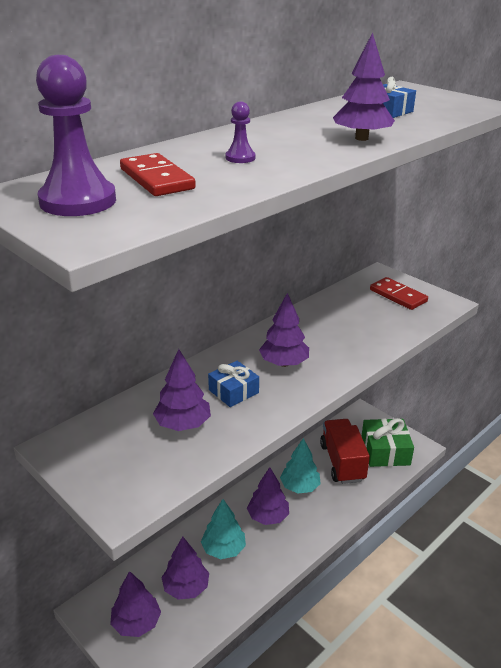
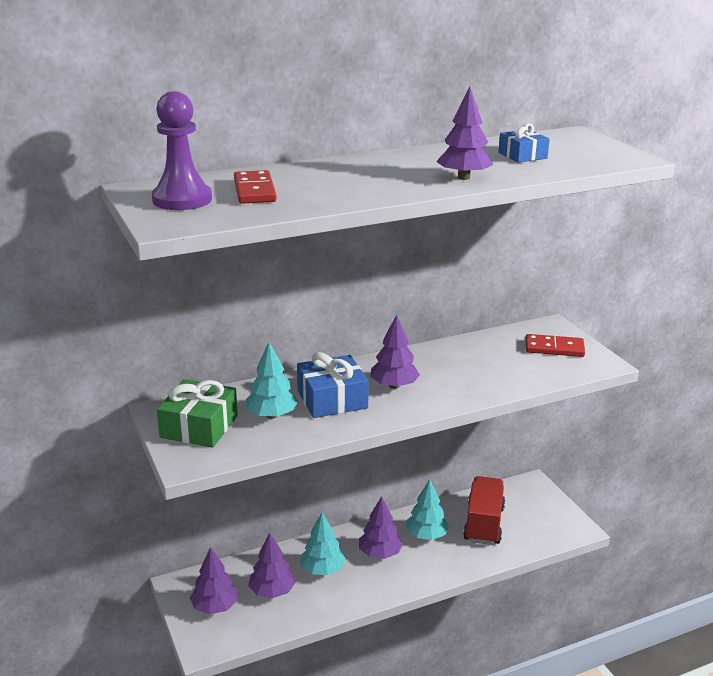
camera: 20 degrees right, 5 degrees down
purple tree [153,349,211,431] -> turquoise tree [246,342,298,419]
blue gift [208,361,259,407] -> blue gift [297,352,369,418], size x1.63
purple pawn [225,101,256,163] -> none
green gift [362,418,414,467] -> green gift moved to [157,379,238,448]
red domino [370,277,428,310] -> red domino turned 60 degrees counterclockwise [526,334,585,357]

